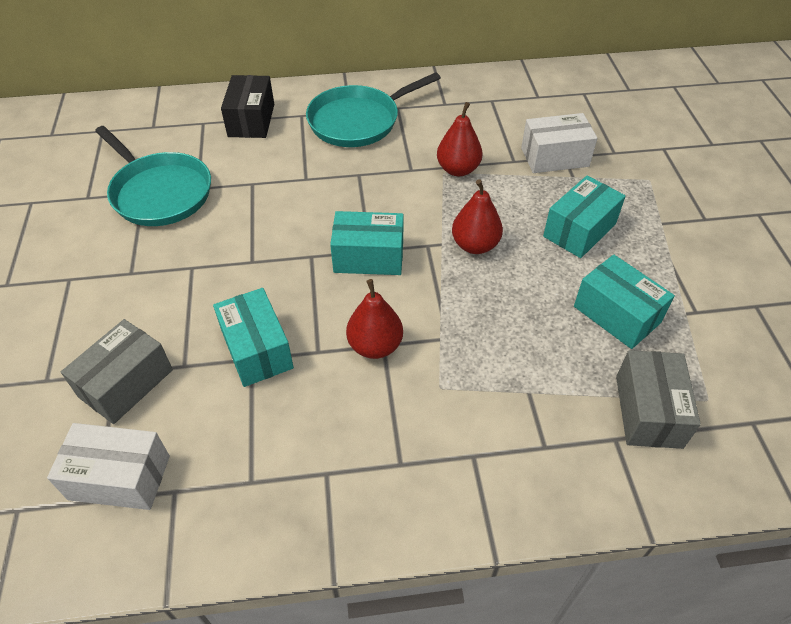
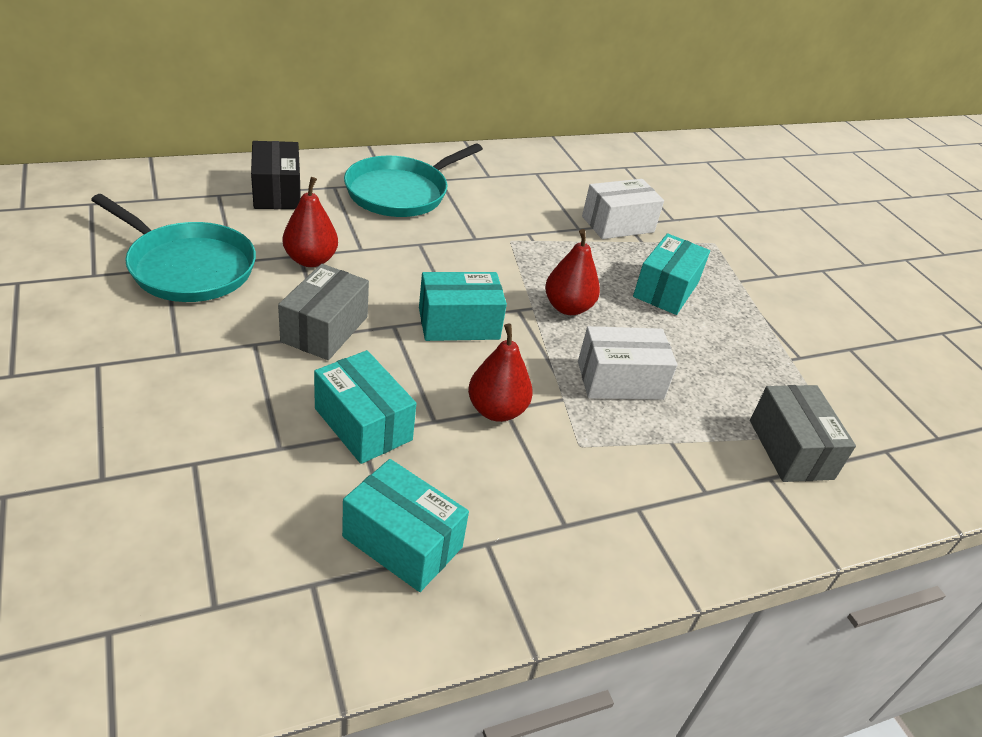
camera: 20 degrees left, 10 degrees down
white box [47,423,170,510] -> white box moved to [578,326,677,400]
grey box [61,319,173,424] -> grey box moved to [278,264,369,360]
red pear [437,102,483,176] -> red pear moved to [283,177,338,267]
turquoise box [574,255,675,349] -> turquoise box moved to [342,459,469,592]

